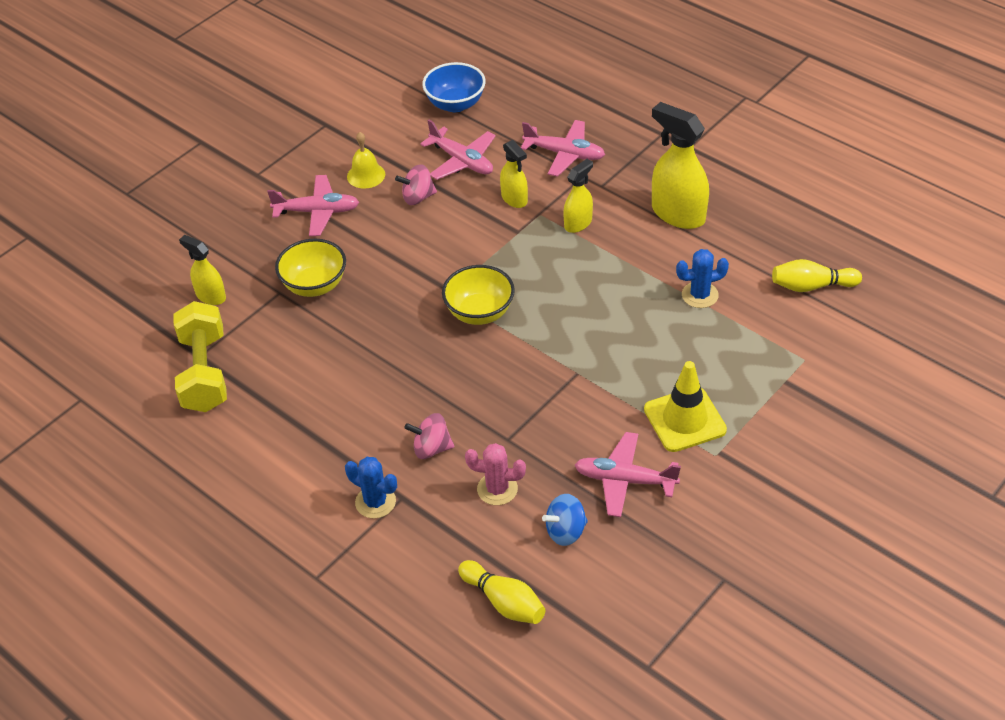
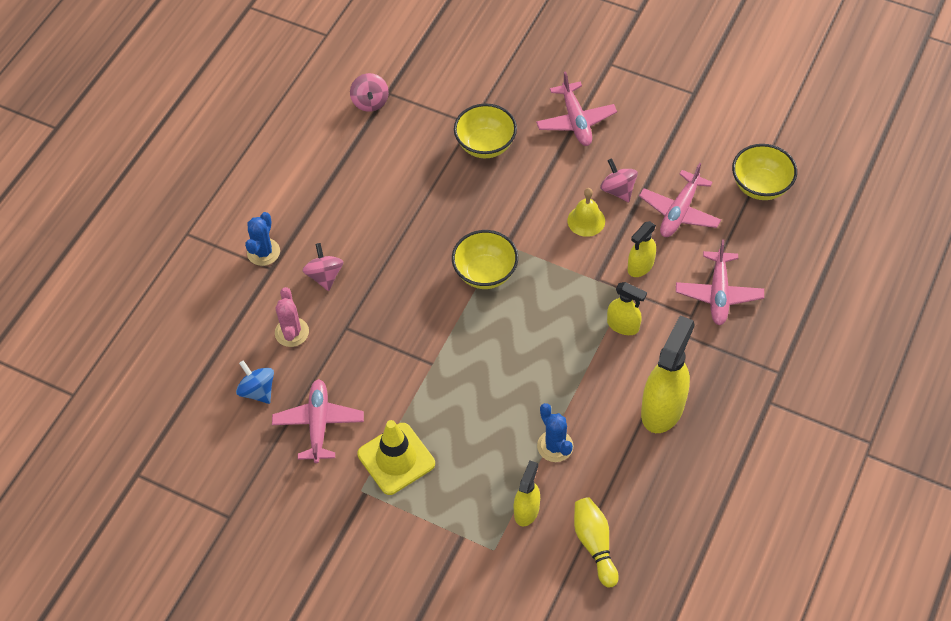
camera: 75 degrees right, 10 degrees up
yellow dumbbell [173,301,227,412] -> pink spinning top [350,73,389,112]
yellow spray bottle [179,235,226,305] -> yellow spray bottle moved to [514,461,540,526]
yellow bell [347,132,385,188] -> yellow bell moved to [567,188,605,237]
blue bowl [422,62,486,112] -> yellow bowl [732,144,797,200]
yellow bowling pin [458,560,545,624] -> none

